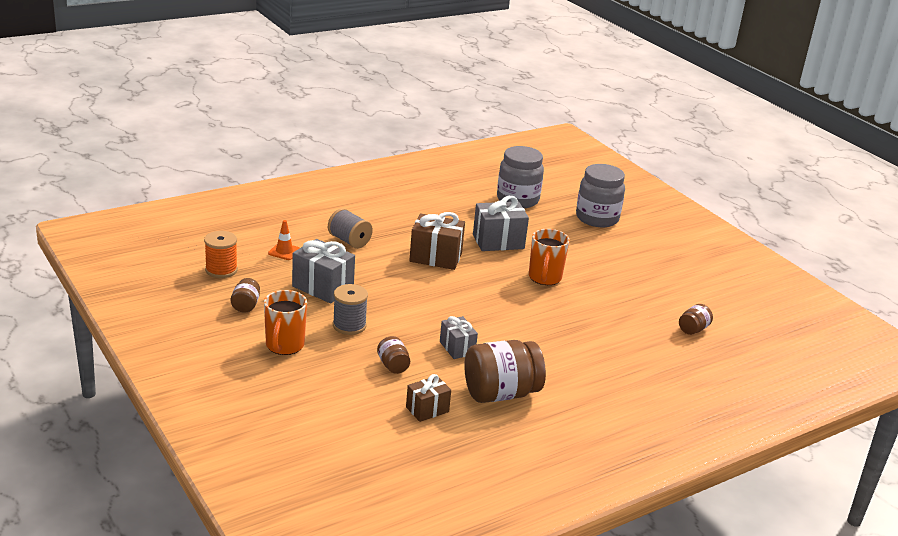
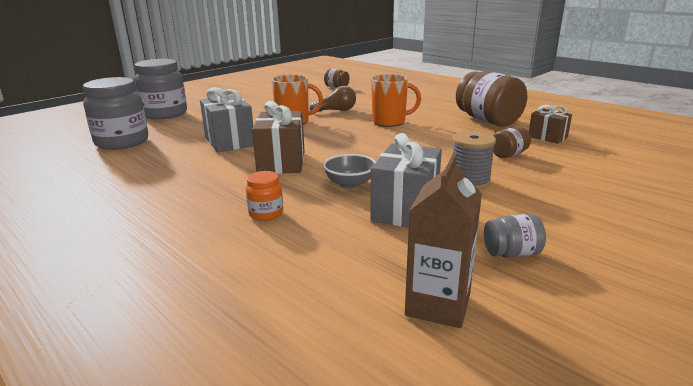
camera: 100 degrees left, 5 degrees down
orange spool [204,231,238,278] -> brown carton [405,153,482,328]
brown jar [231,278,260,313] -> grey jar [484,214,546,258]
orange mug [264,290,307,355] -> orange mug moved to [371,74,421,127]
orange traffic cone [268,220,300,260] -> none
grey spool [328,208,373,249] -> orange jar [246,171,283,221]
grey gift [440,316,478,359] -> none
none -> brown light bulb [310,86,356,112]
none -> grey bowl [323,154,376,189]

